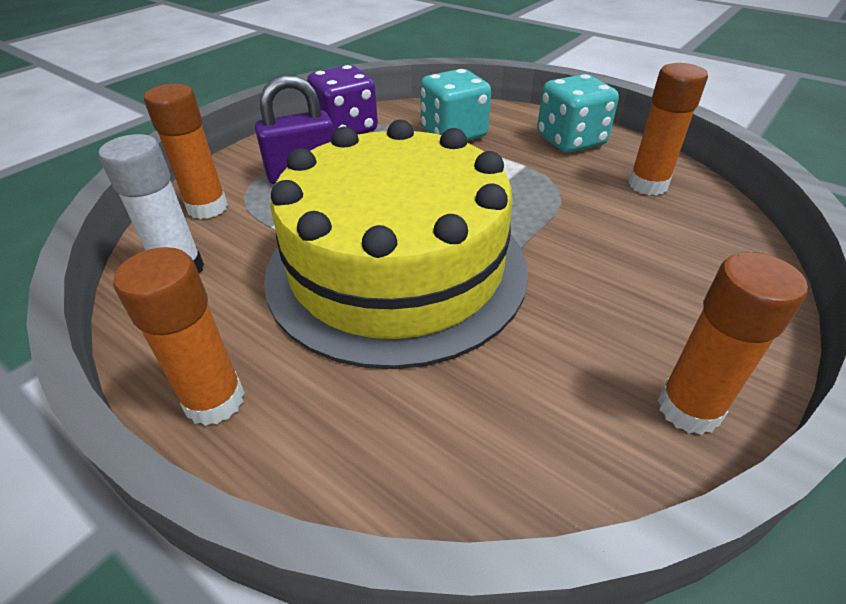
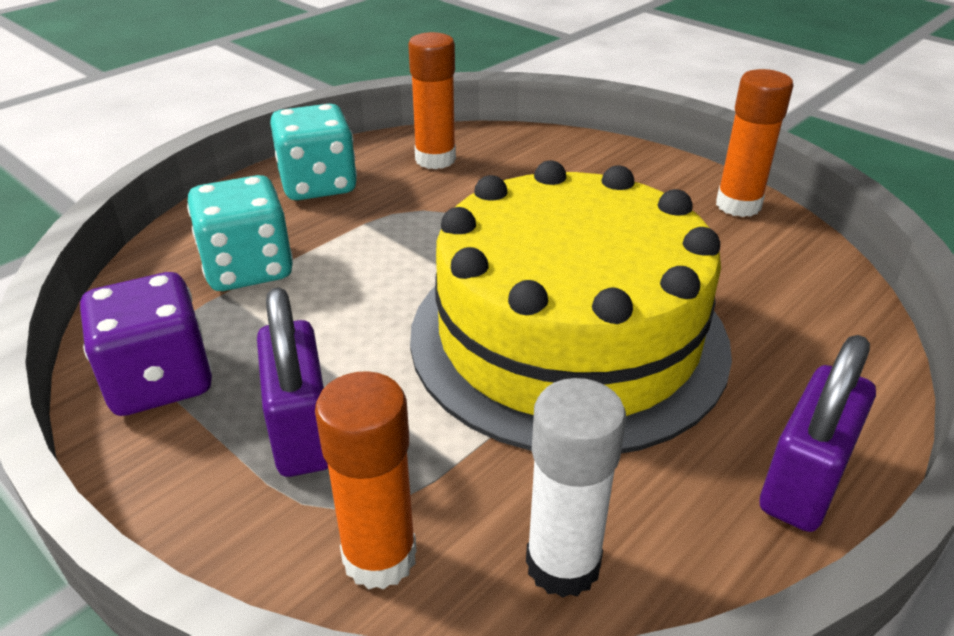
camera: 85 degrees left, 5 degrees down
orange glue stick [113,247,245,426] -> purple padlock [760,335,876,532]

